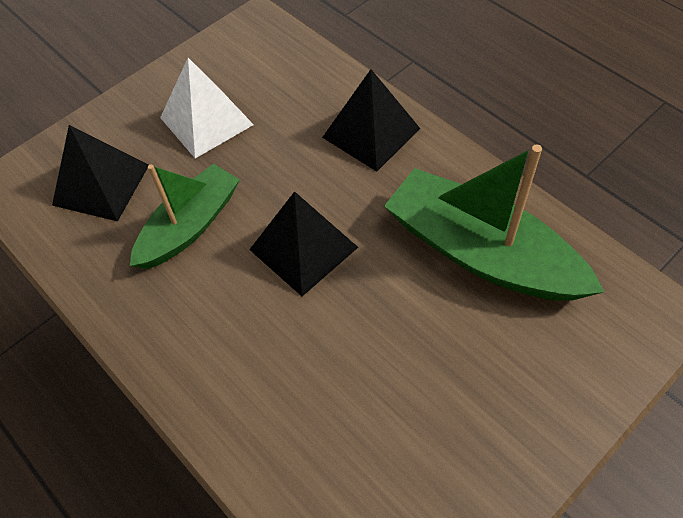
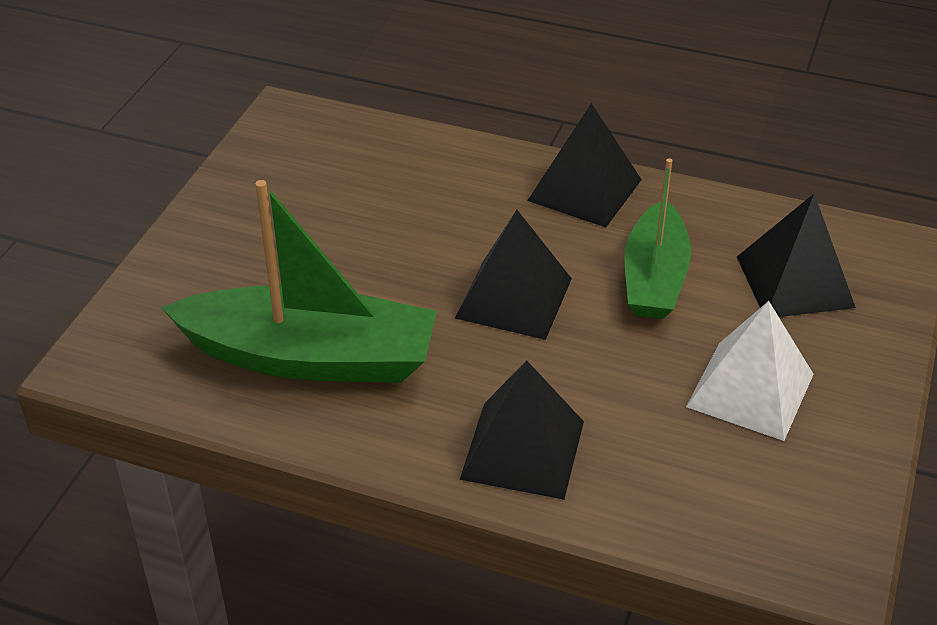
camera: 150 degrees right, 15 degrees down
none -> black pyramid [527,103,642,227]

